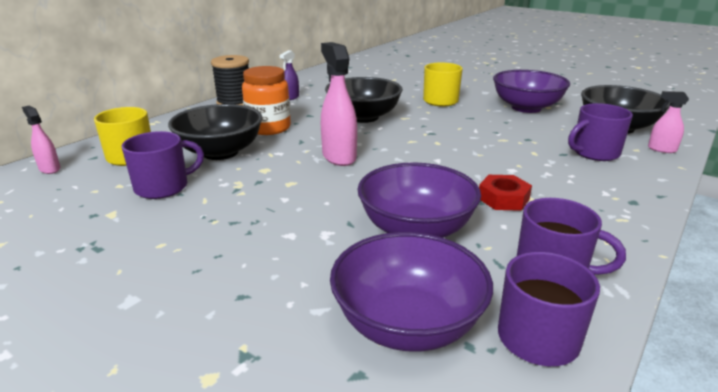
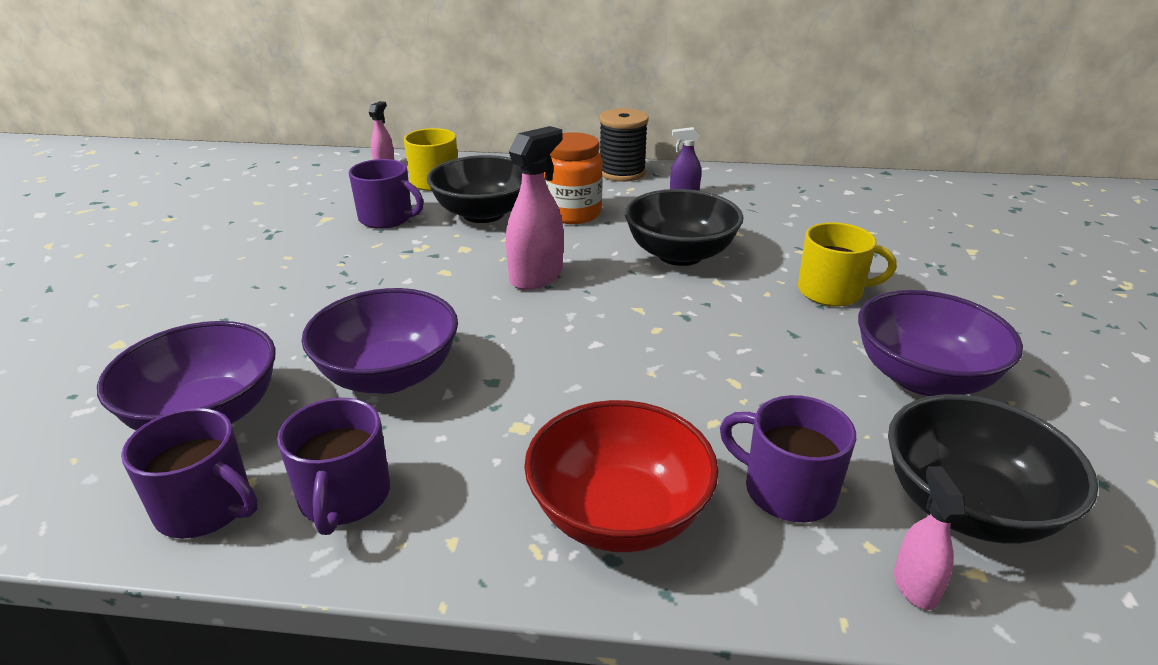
camera: 60 degrees right, 5 degrees up
red nut [479,175,532,211] -> none
none -> red bowl [524,400,719,552]

